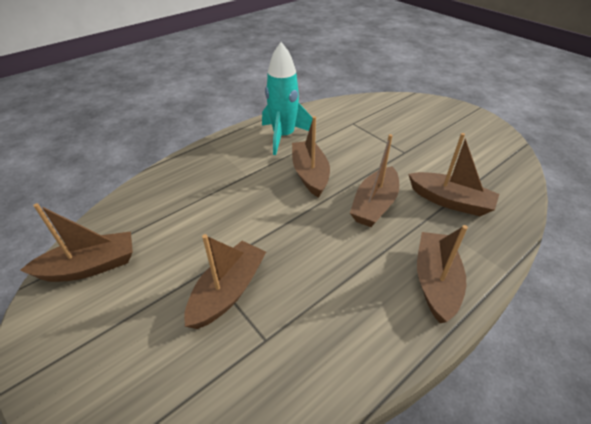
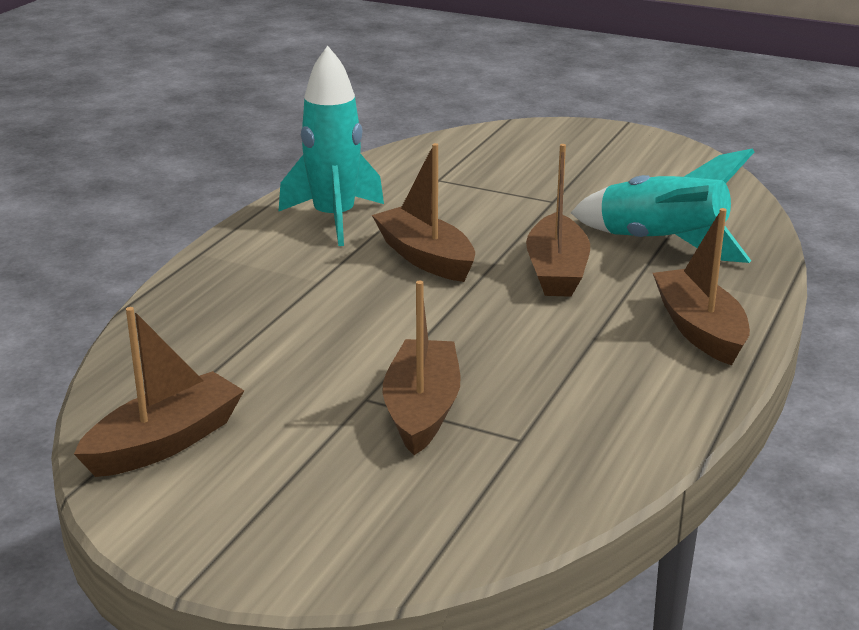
camera: 25 degrees left, 15 degrees down
brown boat [408,133,499,216] -> turquoise rocket [571,148,754,263]

